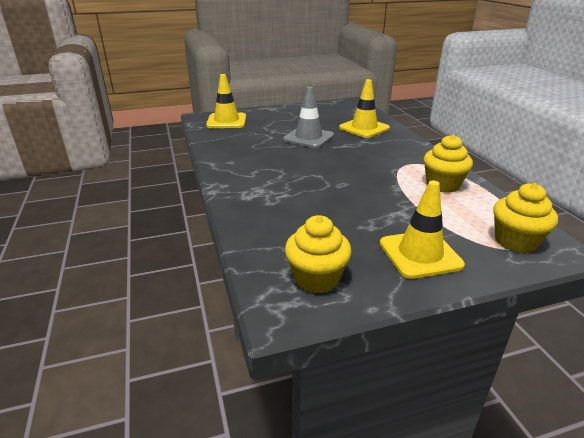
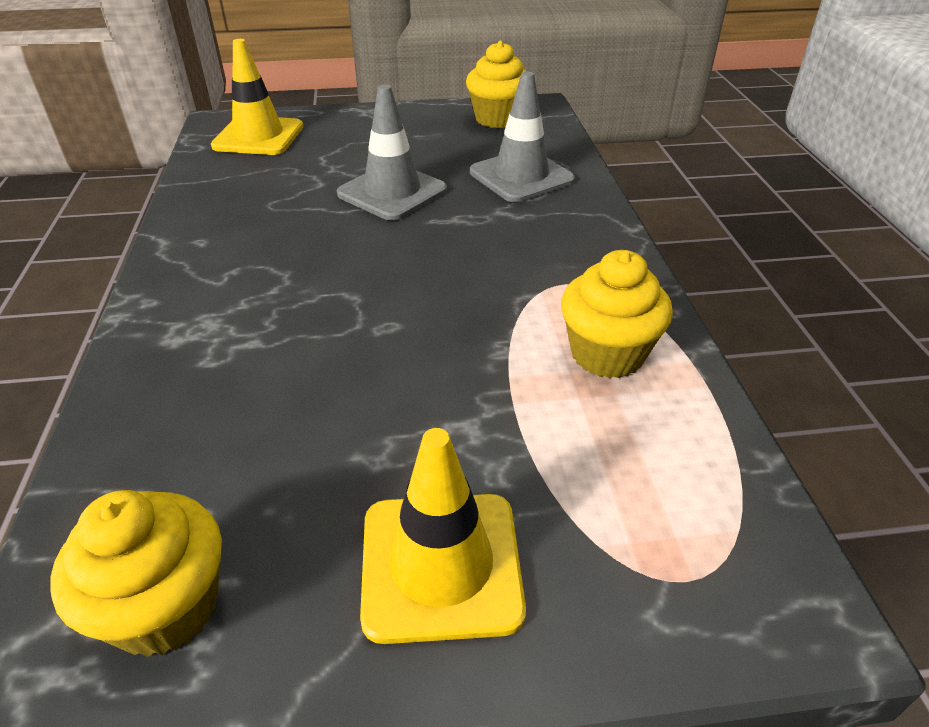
camera: 10 degrees right, 10 degrees up
yellow traffic cone [339,79,390,138] -> grey traffic cone [470,71,575,202]
yellow cupcake [493,183,558,253] -> yellow cupcake moved to [466,41,526,128]

